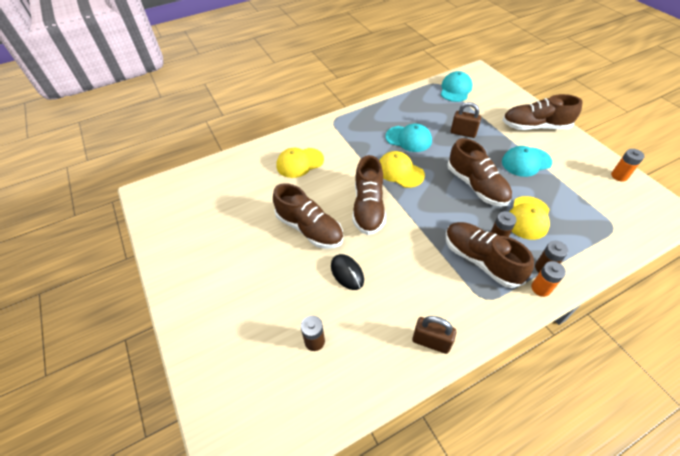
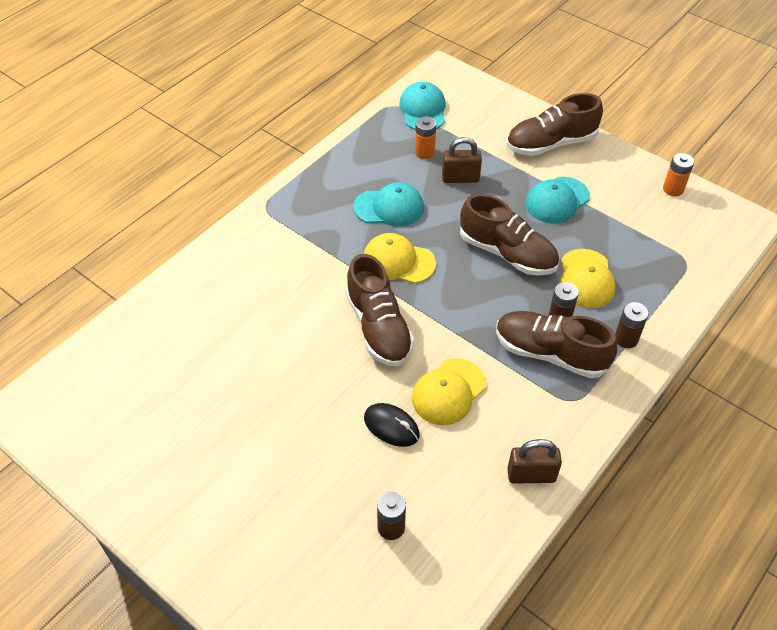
camera: 25 degrees left, 0 degrees up
brown shoe [273,183,343,249] -> none
yellow cap [277,148,324,178] -> yellow cap moved to [412,358,486,425]
orange battery [531,261,566,297] -> orange battery moved to [415,116,436,159]

